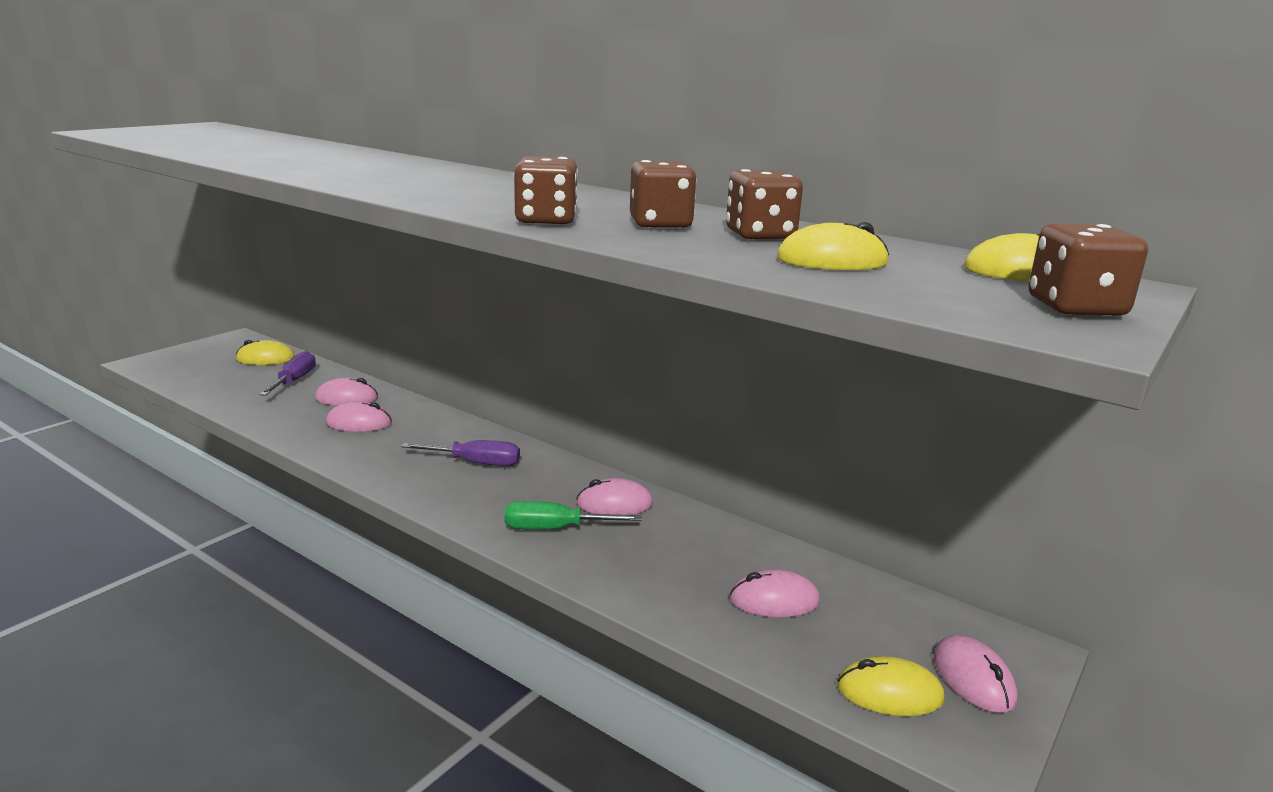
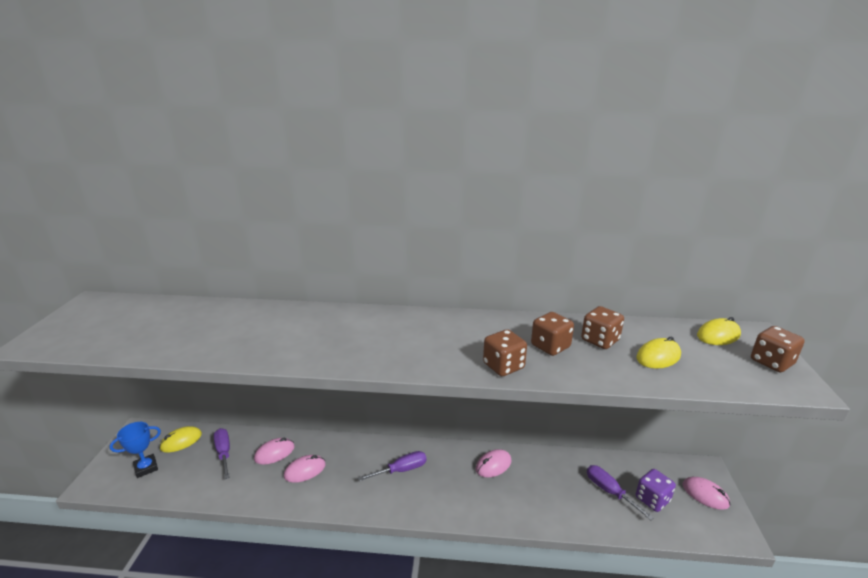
camera: 30 degrees left, 5 degrees up
green screwdriver [504,501,642,529] -> none
pink mouse [730,569,820,618] -> purple screwdriver [587,465,654,520]
yellow mouse [837,656,944,716] -> none
none -> blue trophy [110,422,161,478]
none -> purple dice [636,469,676,512]

